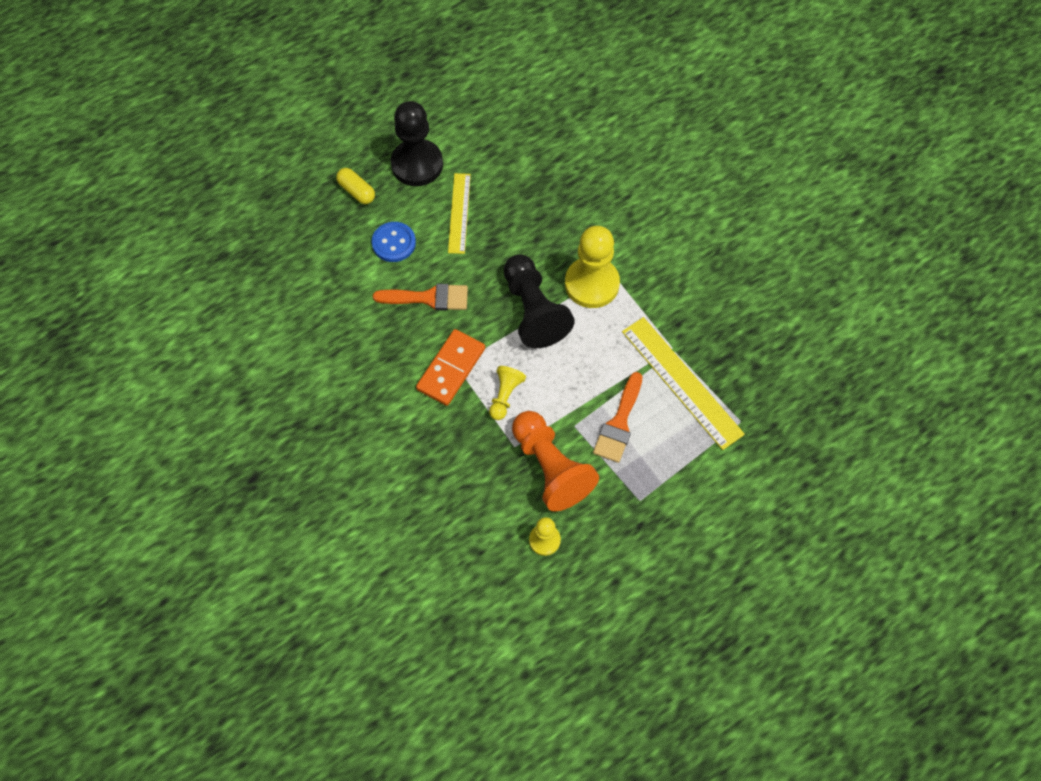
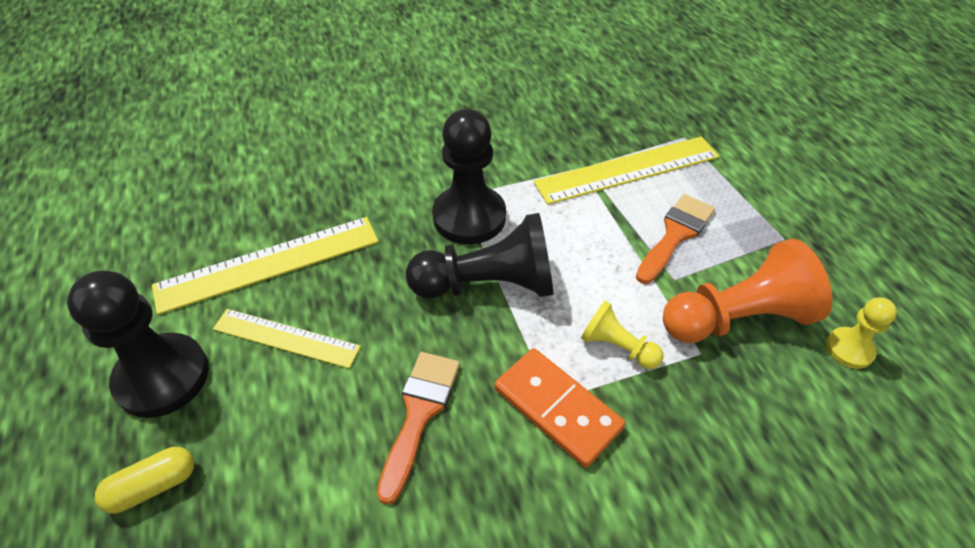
camera: 75 degrees left, 15 degrees down
blue button [371,222,416,262] -> none
yellow pawn [565,226,620,308] -> black pawn [432,109,506,244]
orange brush [593,372,642,463] -> orange brush turned 90 degrees counterclockwise [636,194,715,284]
none -> yellow ruler [152,217,379,315]

